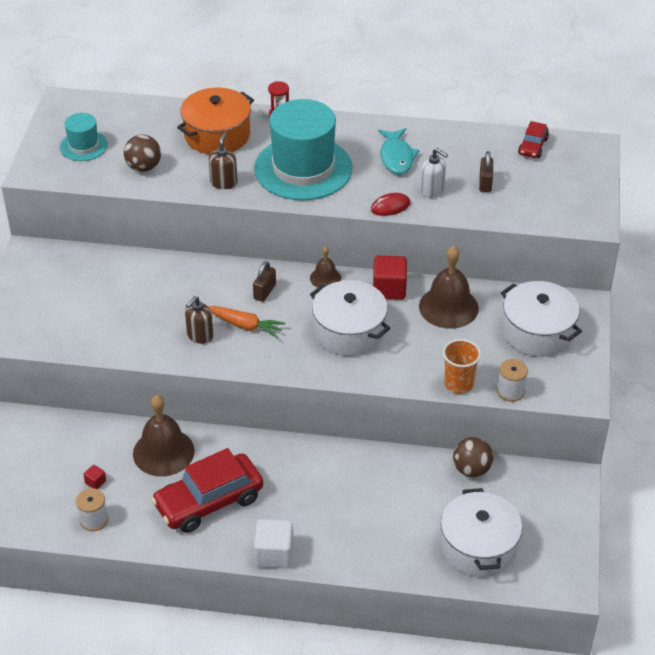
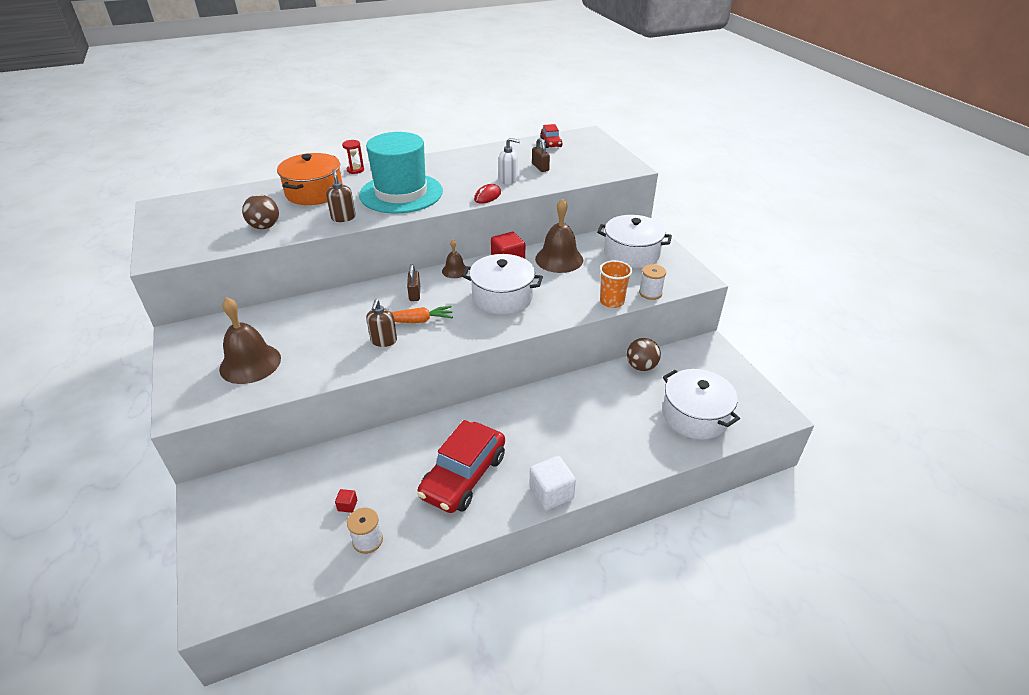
camera: 30 degrees left, 5 degrees down
turquoise hat [60,113,108,161] -> none
brown bell [133,395,195,476] -> brown bell moved to [219,297,281,384]
turquoise fish [378,128,420,174] -> none

